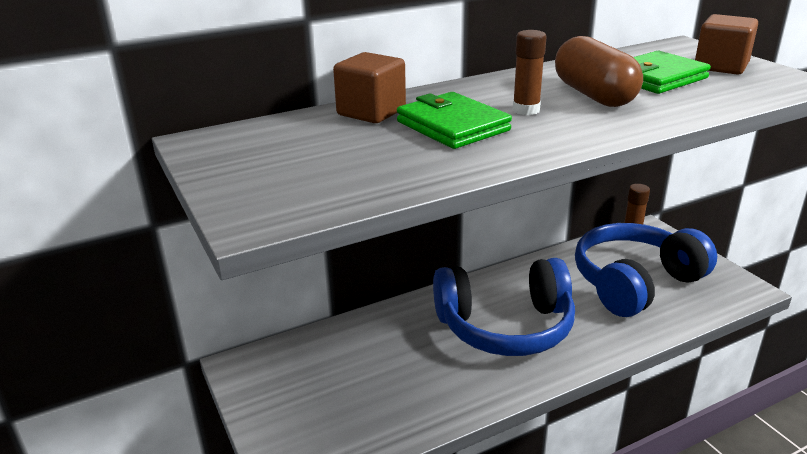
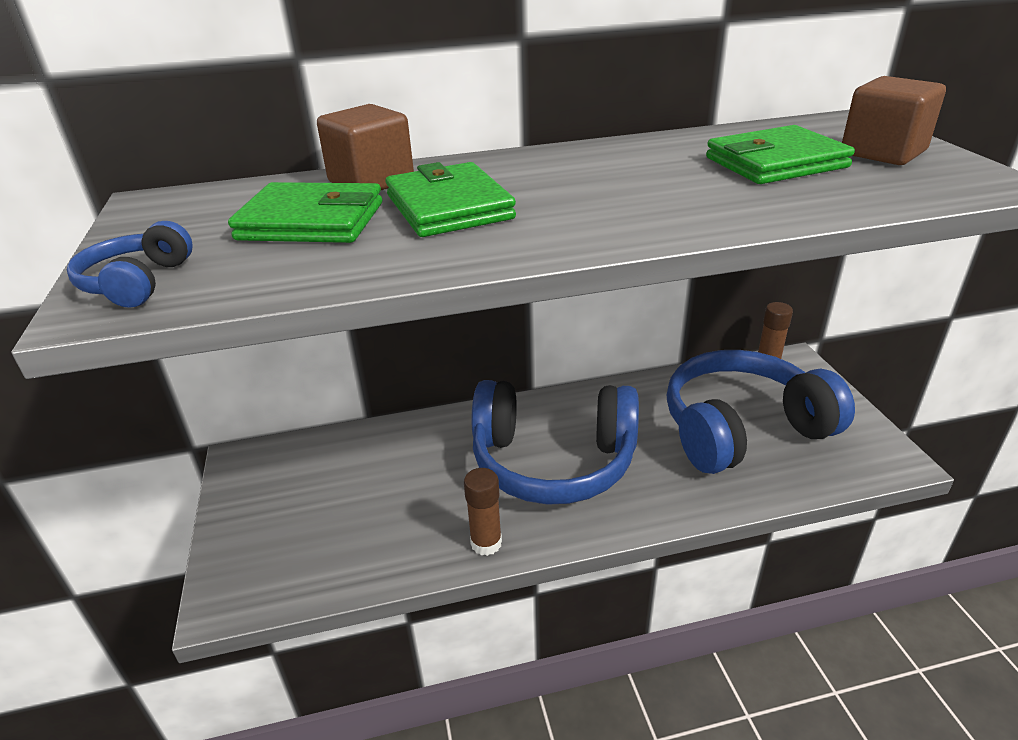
camera: 15 degrees right, 5 degrees up
brown glue stick [513,30,547,115] -> brown glue stick moved to [464,468,502,556]
brown capsule [555,36,643,107] -> none
none -> blue headphones [67,221,193,308]
none -> green wallet [228,182,382,243]

